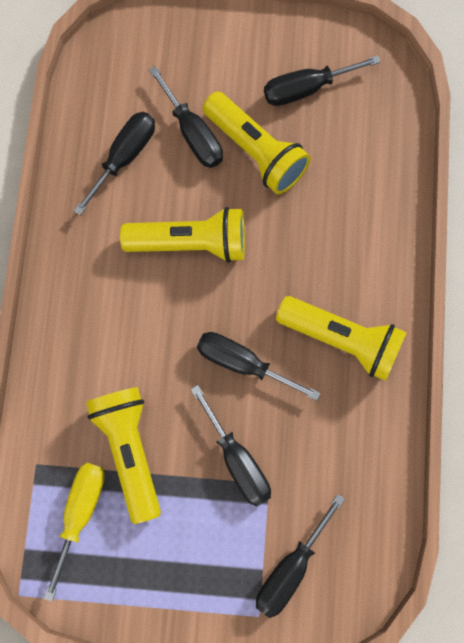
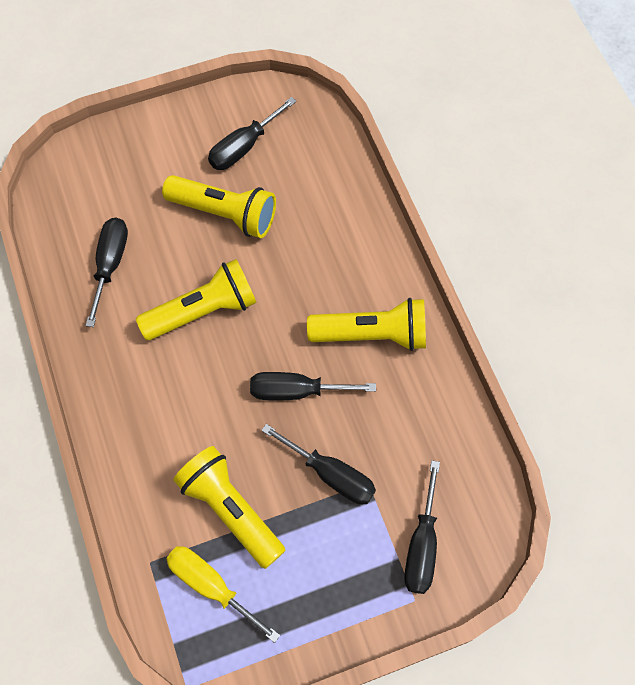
camera: 25 degrees left, 10 degrees down
yellow screwdriver [43,463,105,601] -> yellow screwdriver turned 45 degrees counterclockwise [167,546,280,643]
black screwdriver [149,66,223,168] -> none

